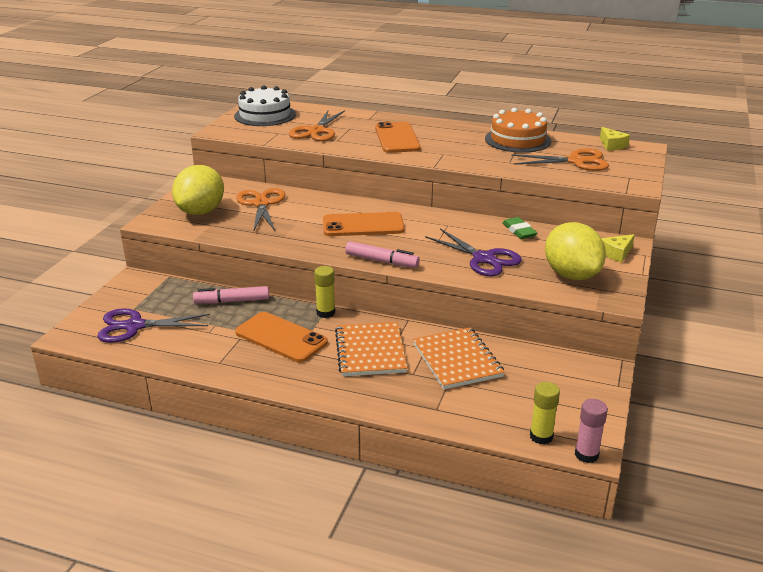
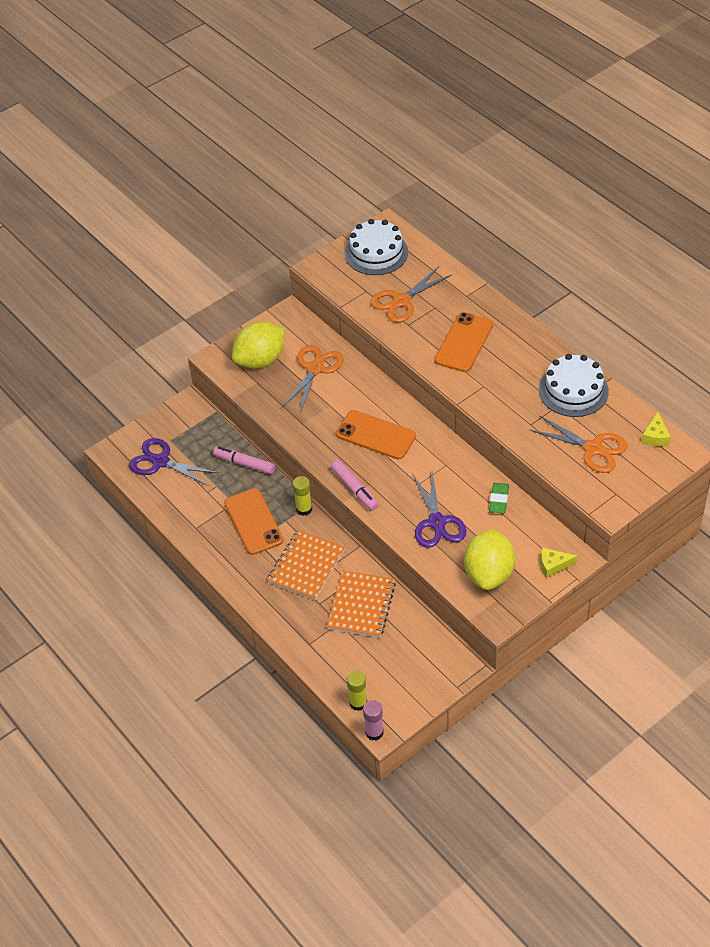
camera: 35 degrees right, 20 degrees up
orange cake [485,108,551,153] -> white cake [539,354,609,417]

